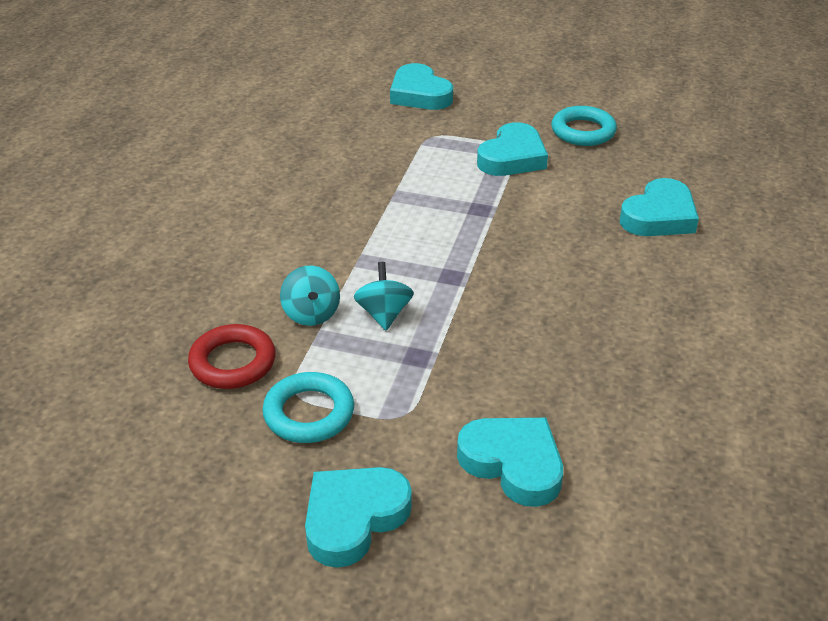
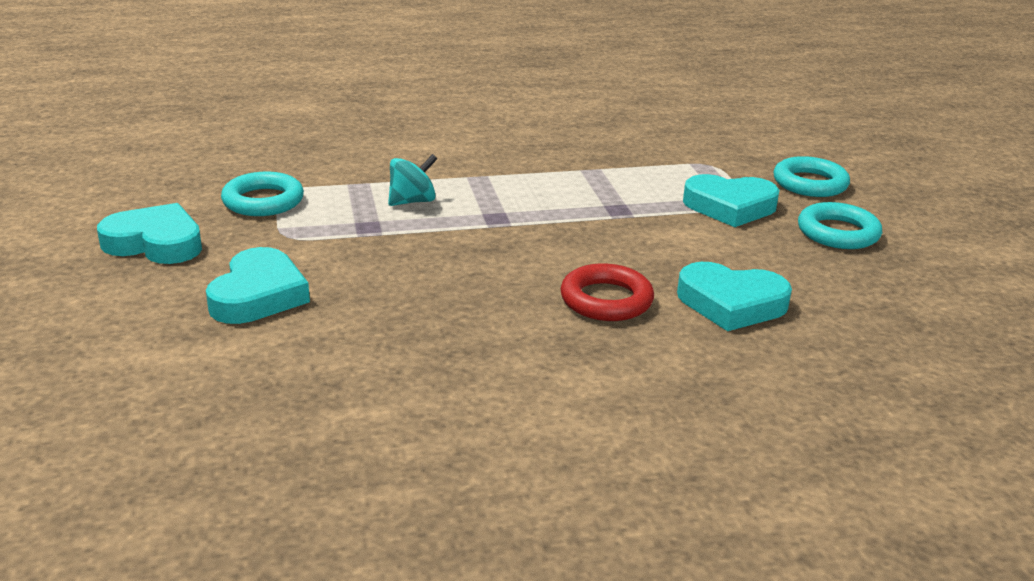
camera: 60 degrees right, 10 degrees down
red ring [188,324,276,389] -> red ring moved to [561,263,654,321]
turquoise spinning top [280,266,340,326] -> none
turquoise heart [390,63,453,110] -> none
none -> turquoise ring [773,156,850,197]

